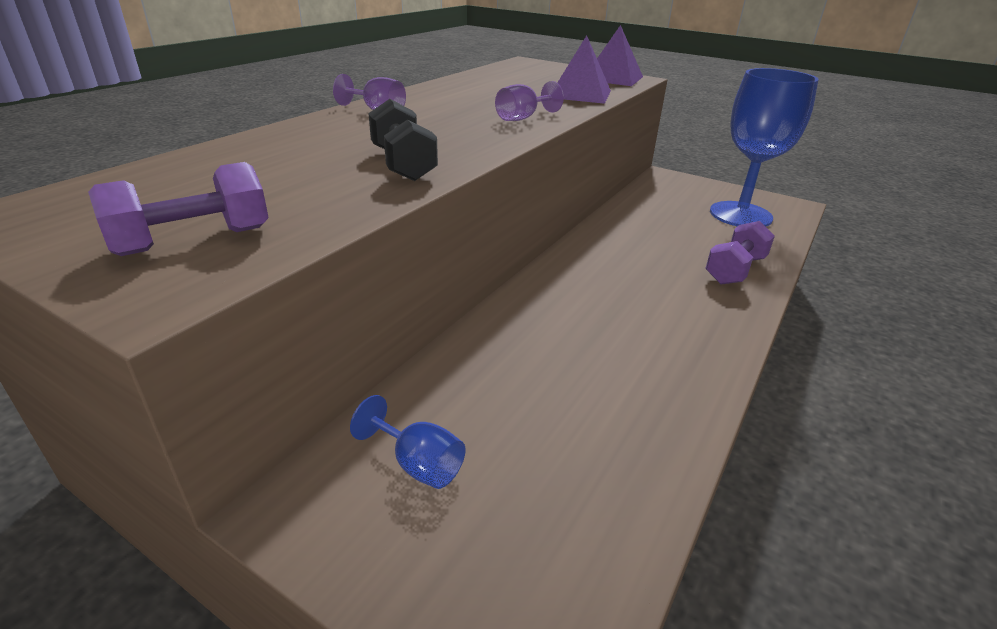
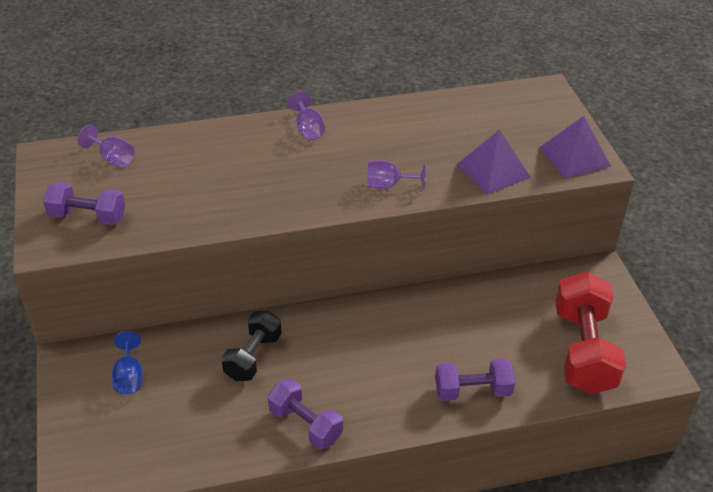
camera: 45 degrees right, 10 degrees up
black dumbbell [368,99,438,181] -> black dumbbell moved to [221,311,282,381]
blue goblet [710,68,819,227] -> red dumbbell [555,271,626,395]
none -> purple goblet [78,125,135,168]
none -> purple dumbbell [268,379,343,449]

